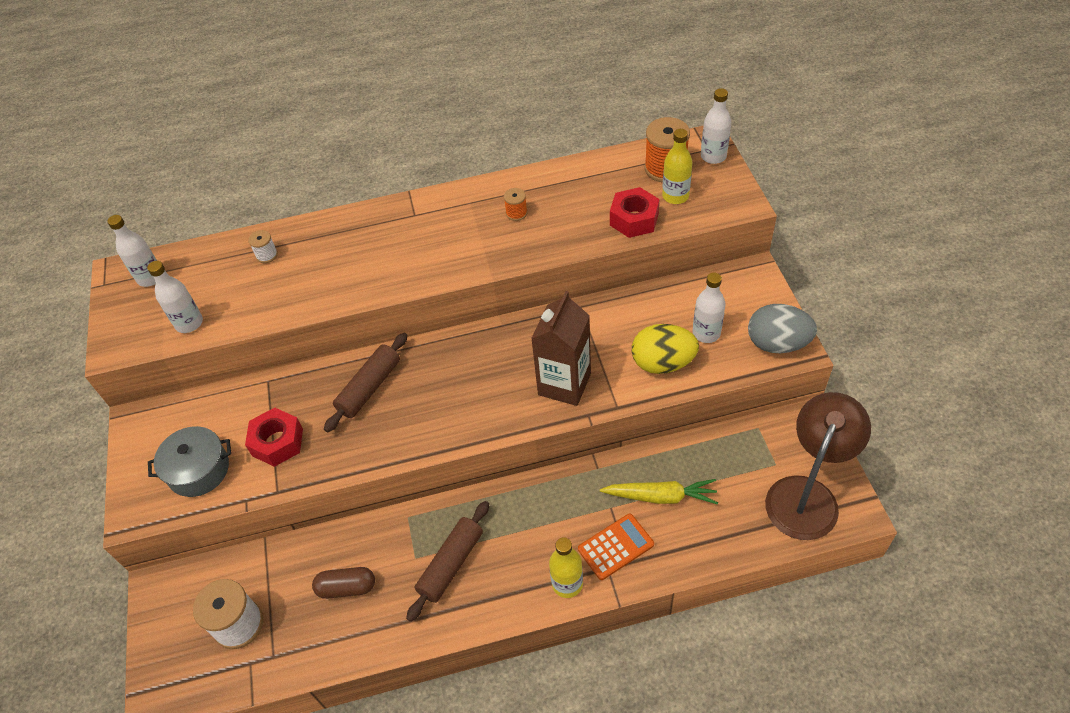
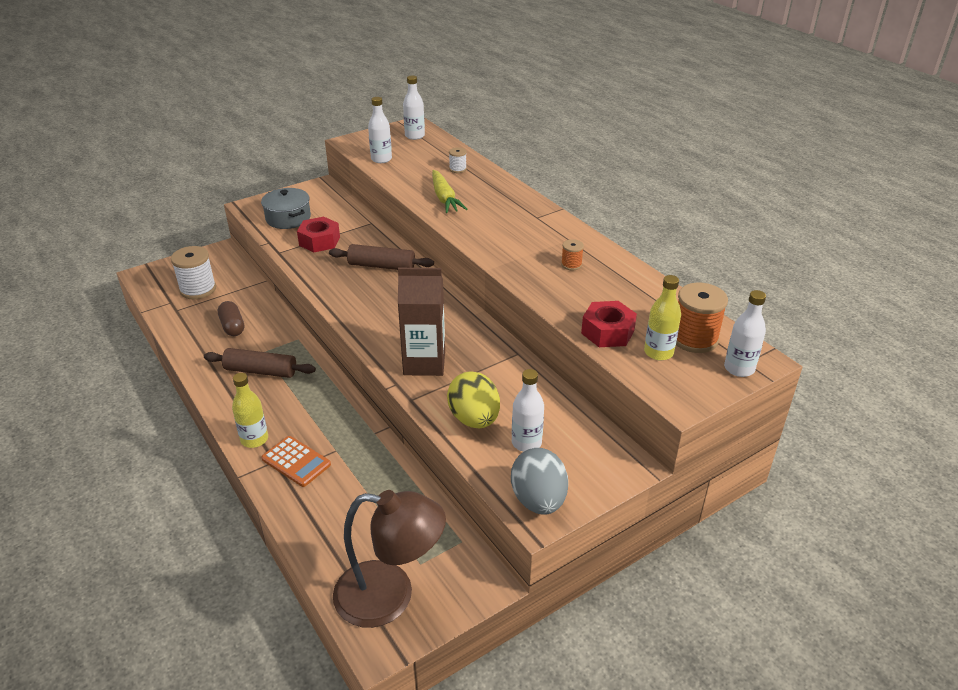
camera: 65 degrees right, 15 degrees down
yellow carrot [600,479,718,504] -> yellow carrot moved to [432,170,467,213]

